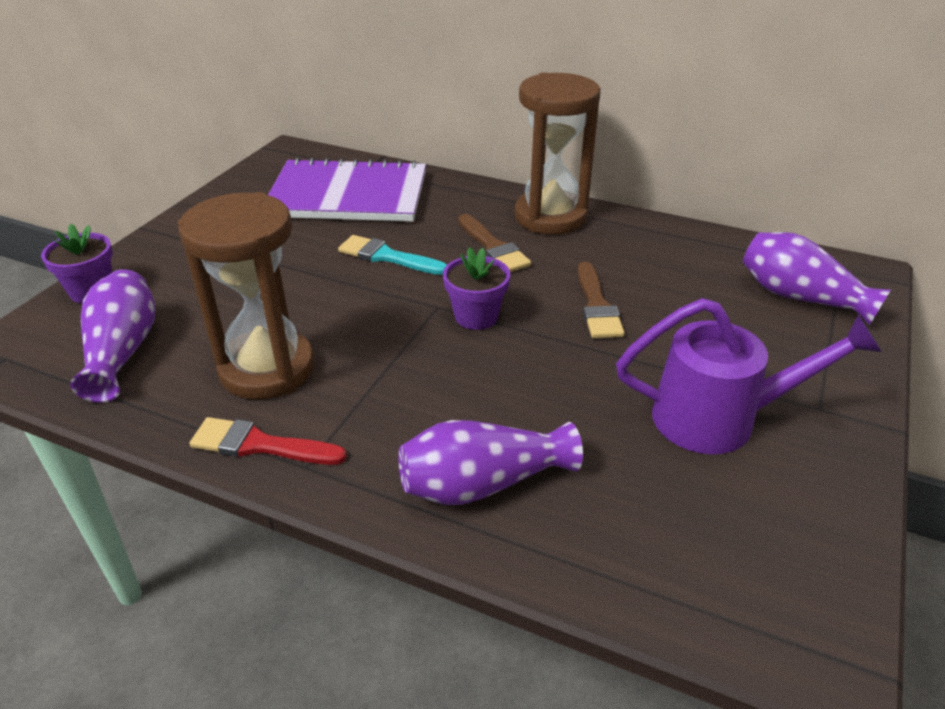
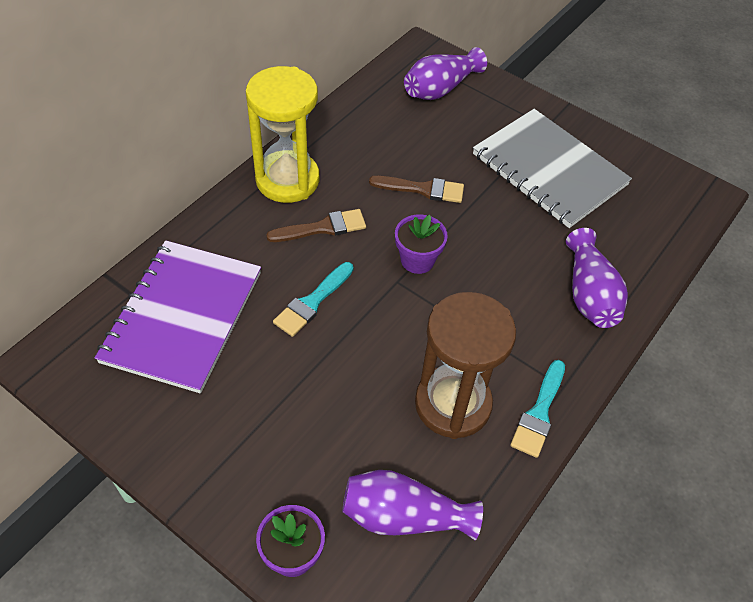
camera: 80 degrees left, 15 degrees up
red brush [189,417,347,465] -> turquoise brush [510,360,565,458]
brown hourglass [515,73,601,234] -> yellow hourglass [246,66,319,203]
purple watering can [616,298,882,454] -> grey notebook [473,109,632,228]

